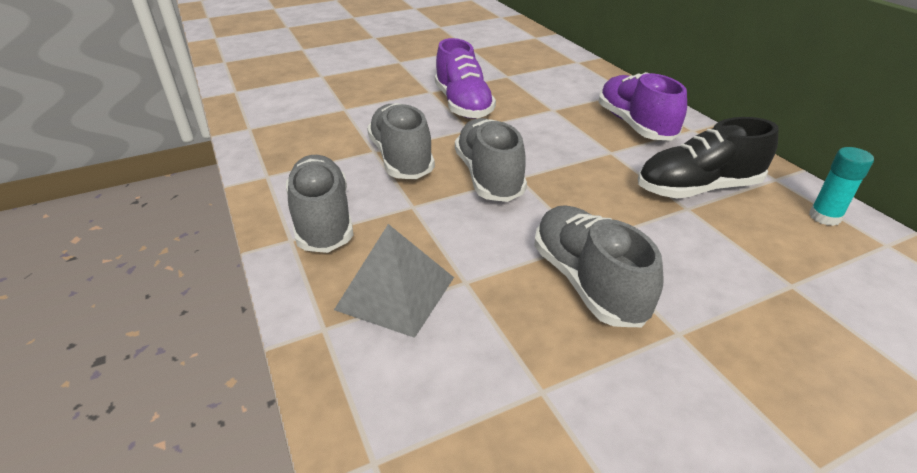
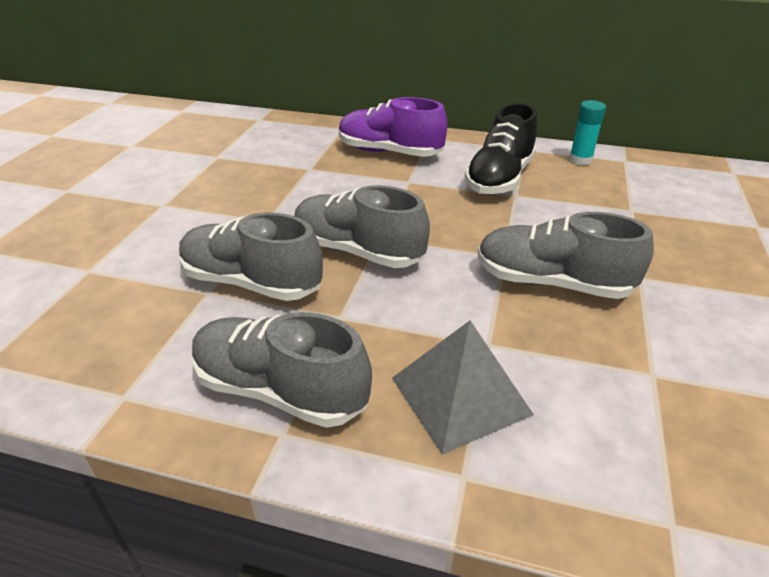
camera: 50 degrees left, 0 degrees up
purple shoe [435,38,496,119] -> none

